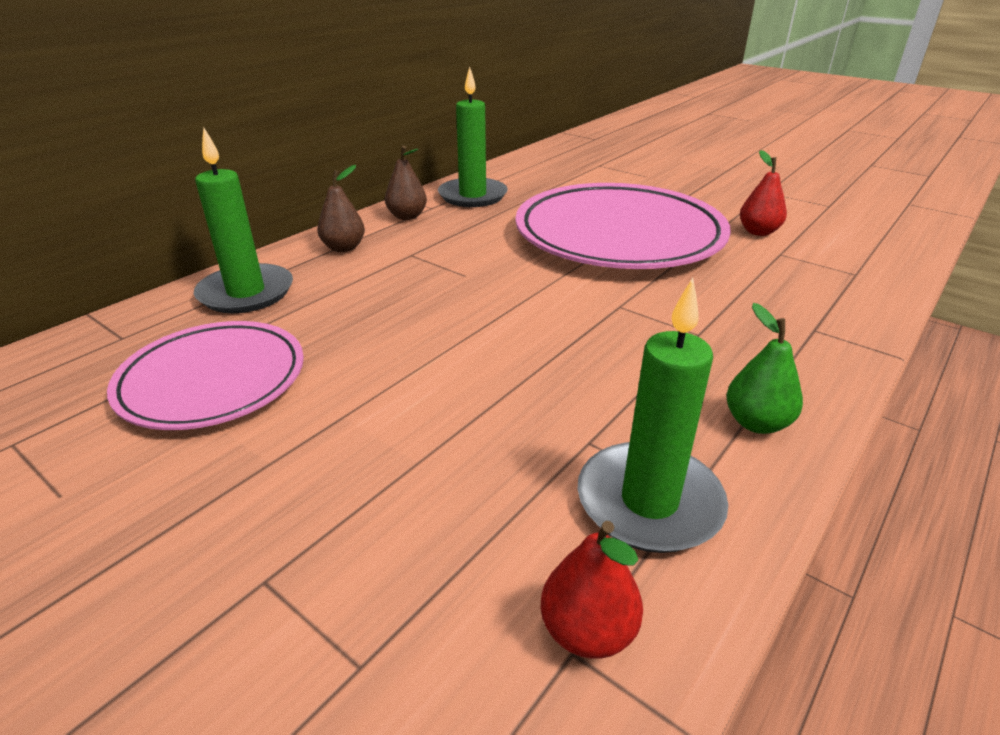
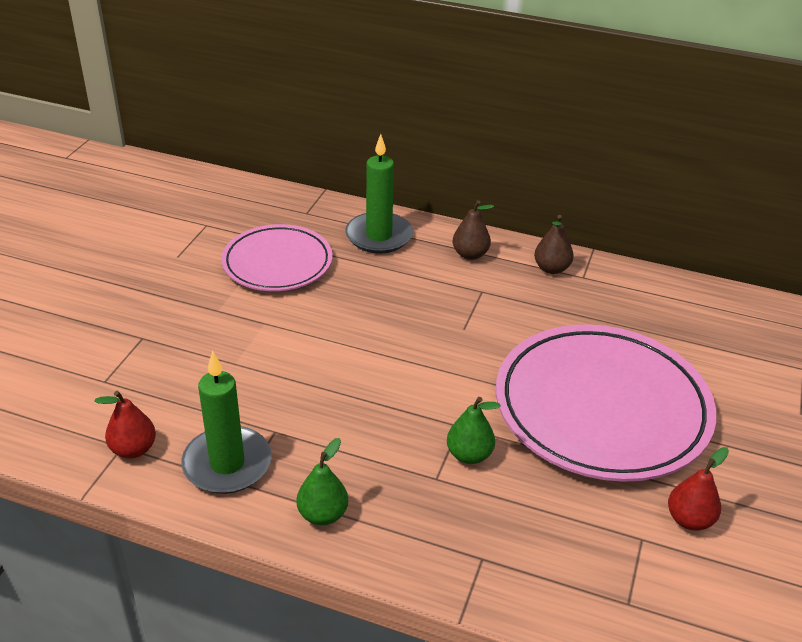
camera: 70 degrees right, 5 degrees up
green candle [438,67,508,207] -> none
none -> green pear [447,397,501,464]

